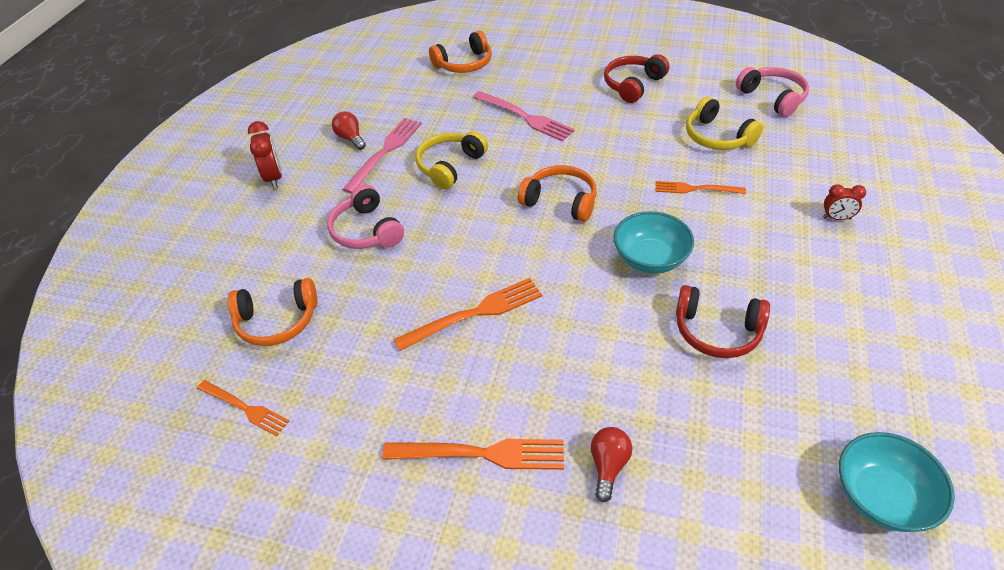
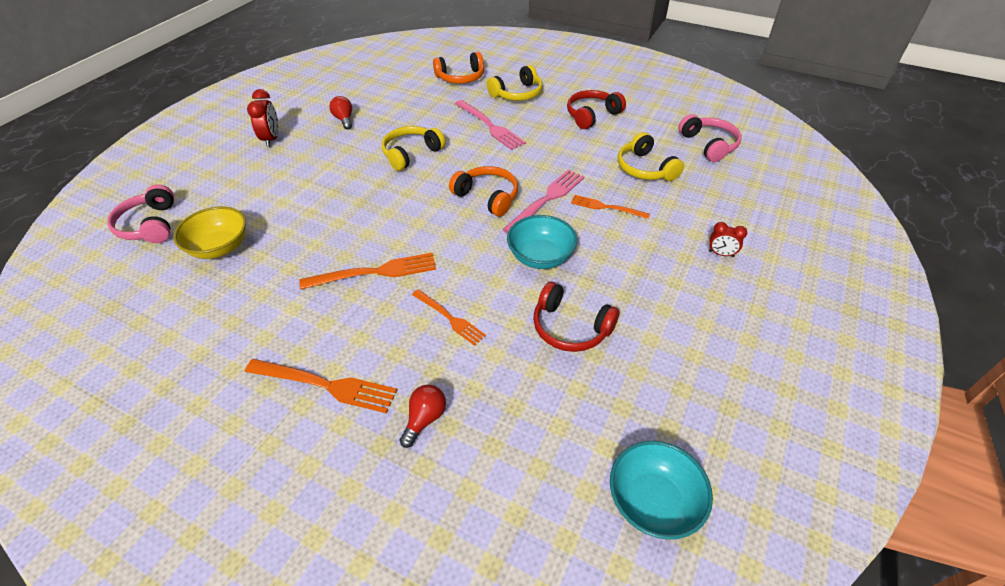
camera: 10 degrees right, 0 degrees up
orange fork [197,380,289,436] -> orange fork moved to [412,289,486,346]
orange headphones [227,278,317,346] -> yellow bowl [173,207,246,259]
pink headphones [327,184,404,249] -> pink headphones moved to [108,184,174,243]
pink fork [342,118,422,194] -> pink fork moved to [503,170,584,234]
none -> yellow headphones [487,65,543,101]

